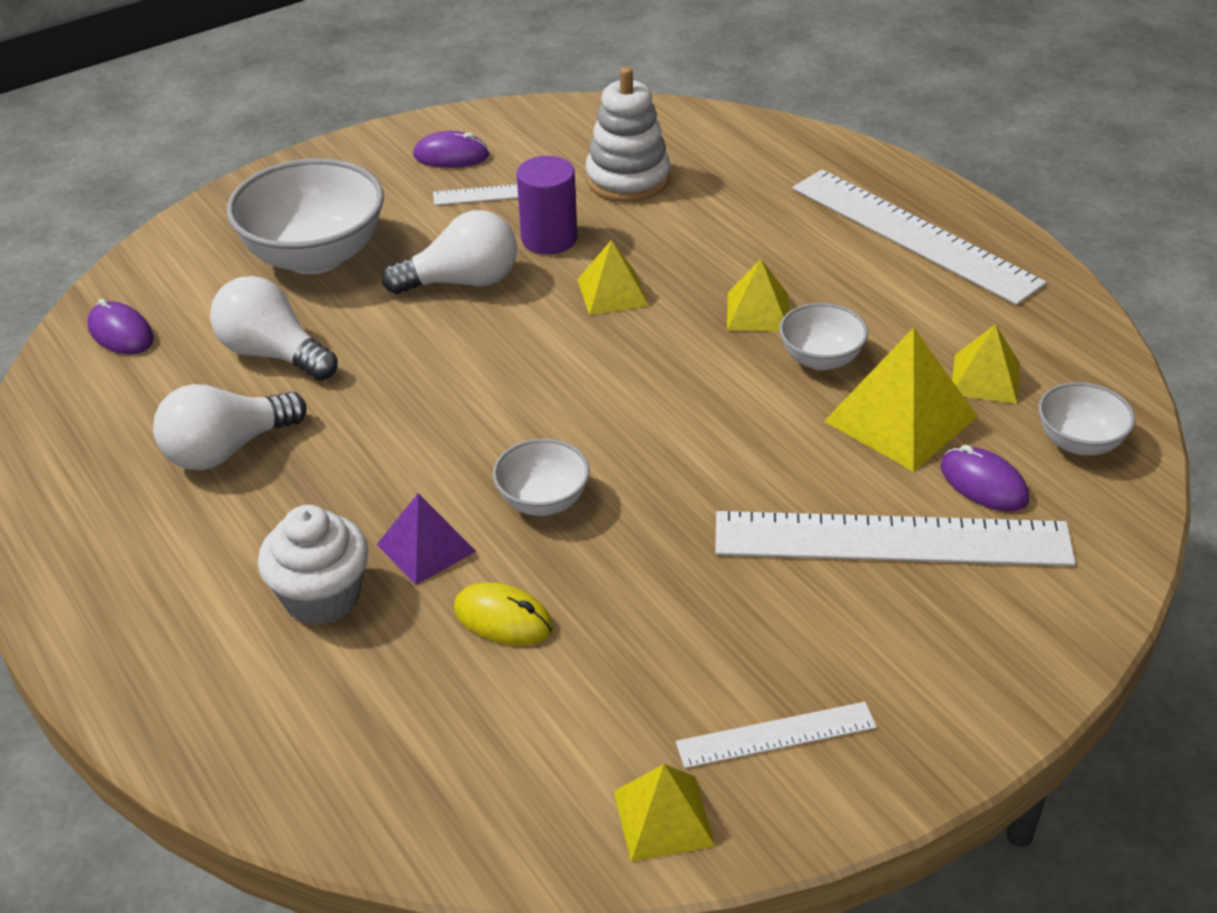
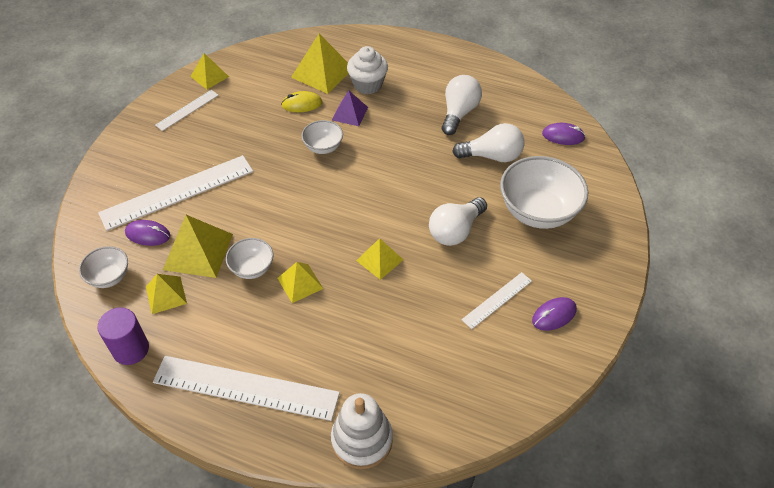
camera: 145 degrees right, 10 degrees up
purple cylinder [517,156,577,254] -> purple cylinder moved to [97,307,149,365]
white stacking toy [585,67,670,202] -> white stacking toy moved to [331,393,393,469]
none -> yellow pyramid [291,34,349,94]

